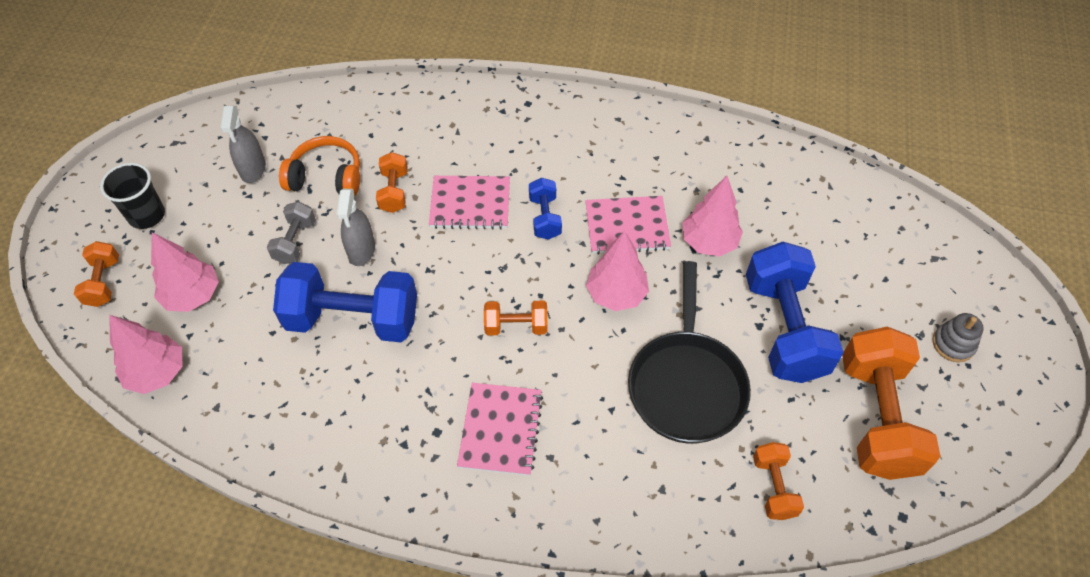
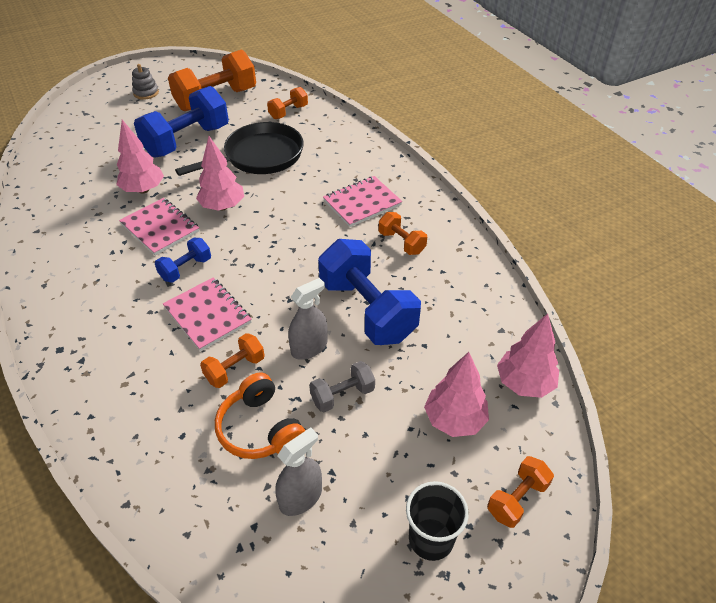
camera: 130 degrees left, 10 degrees down
orange dumbbell [484,301,548,335] -> orange dumbbell moved to [379,212,427,255]

